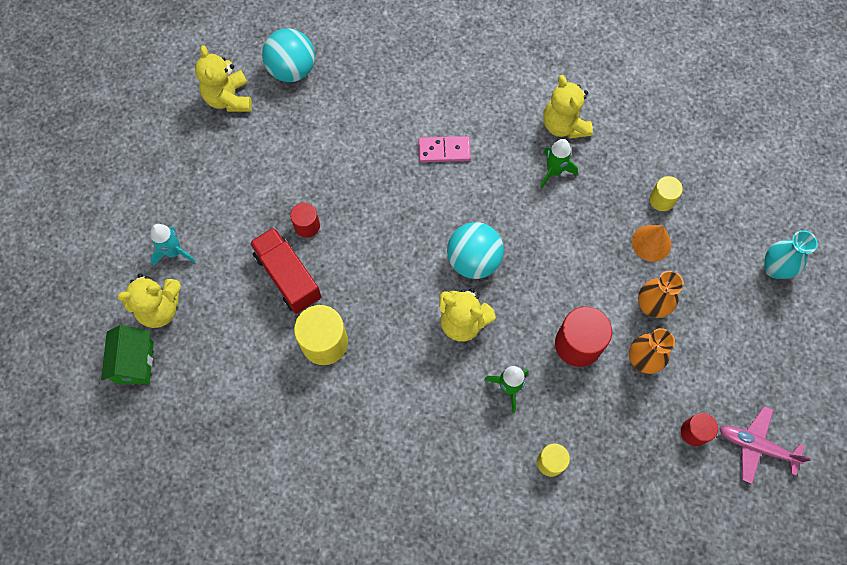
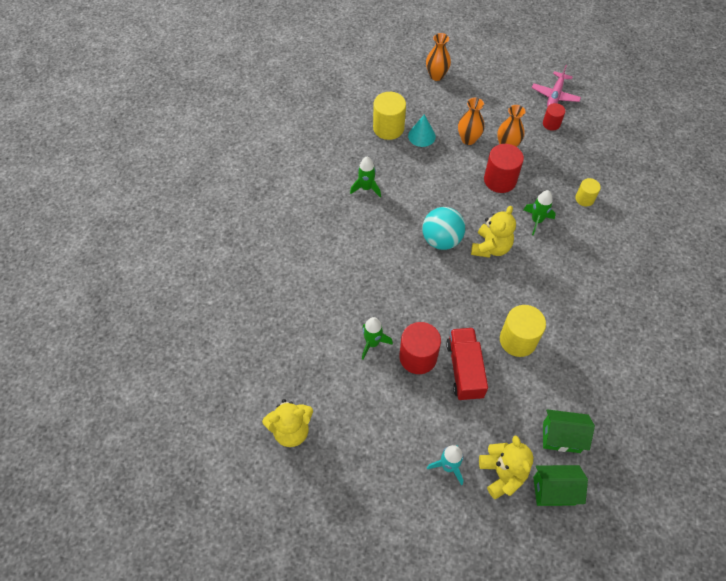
camera: 90 degrees left, 10 degrees down
red truck [249,227,322,314] -> red truck turned 120 degrees clockwise [446,328,488,401]
turquoise ball [262,28,315,82] -> none
red cylinder [290,203,320,238] -> red cylinder [399,322,441,374], size x1.74
pink domino [418,136,471,162] -> none
yellow teddy bear [543,75,593,139] -> none
orange cone [632,225,671,262] -> turquoise cone [408,115,436,147]
yellow cylinder [649,176,683,211] -> yellow cylinder [373,92,406,140], size x1.74
turquoise vase [765,230,818,279] -> orange vase [426,33,451,81]
none -> green rocket [362,317,393,359]
none -> green house [543,409,595,453]

